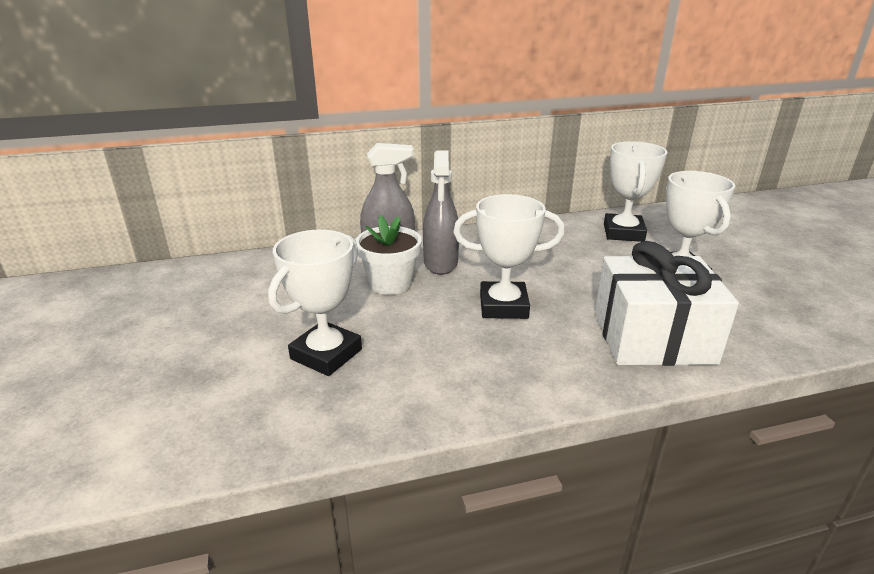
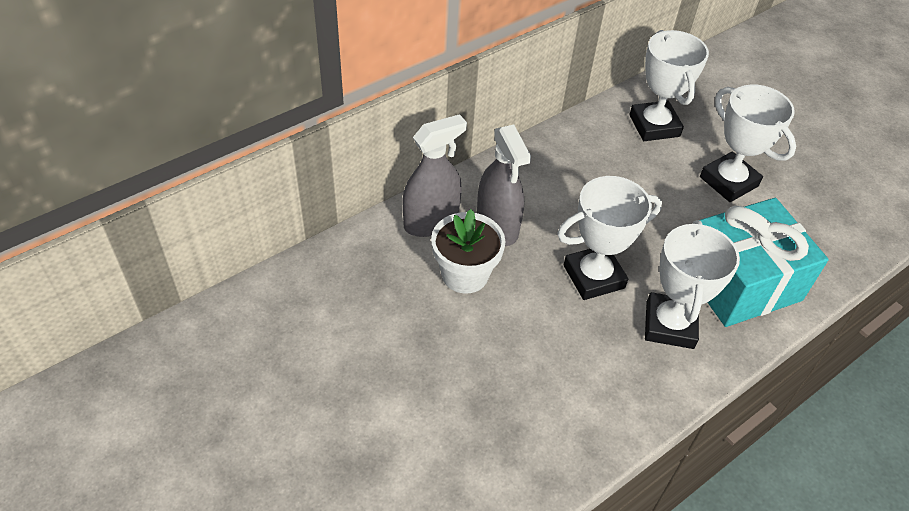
camera: 25 degrees left, 20 degrees up
white trophy [268,230,362,376] -> white trophy moved to [645,220,740,349]
white gift [595,241,739,366] -> turquoise gift [700,198,829,327]

